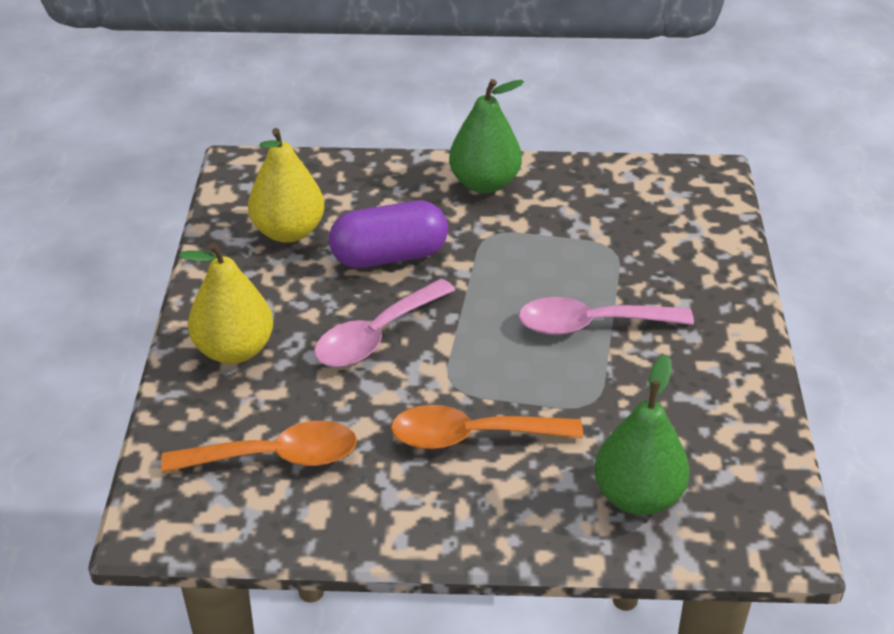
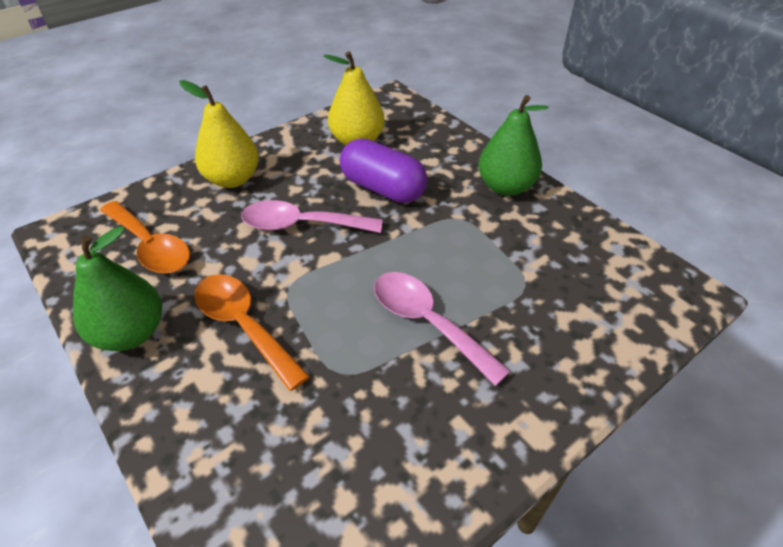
camera: 50 degrees right, 5 degrees up
green pear [594,355,690,515] -> green pear moved to [73,226,162,351]

